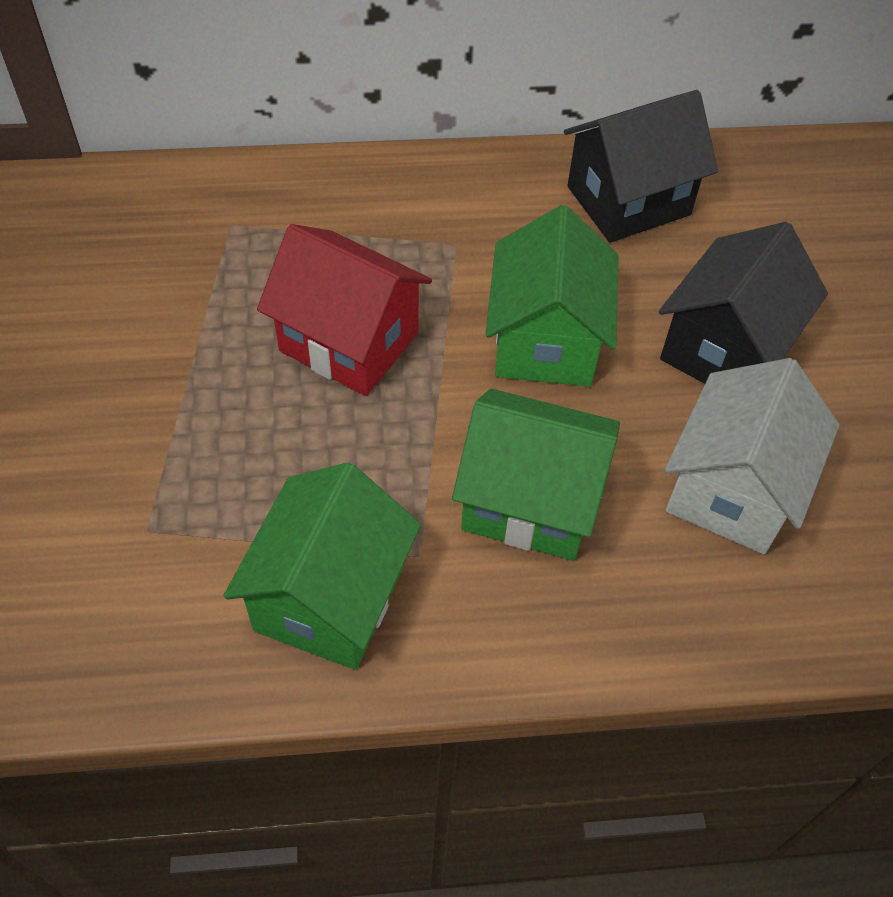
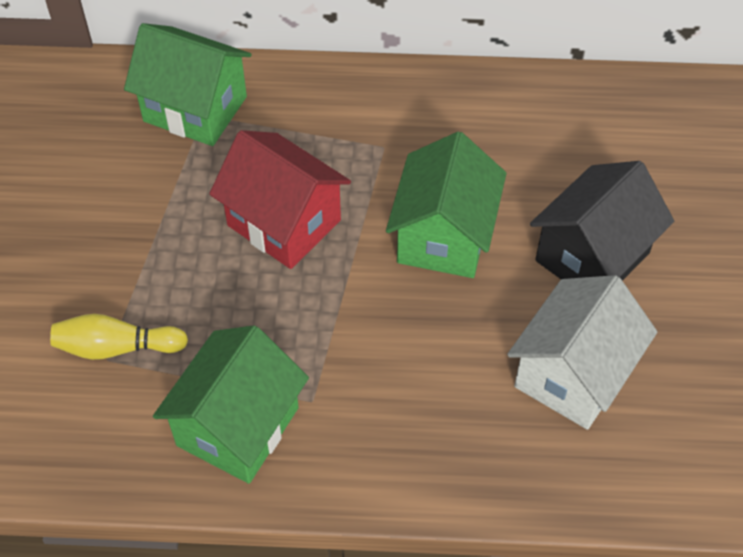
camera: 10 degrees right, 0 degrees up
green house [452,389,620,561] -> green house moved to [124,23,251,146]
black house [564,90,718,243] -> none
none -> yellow bowling pin [50,314,188,360]

